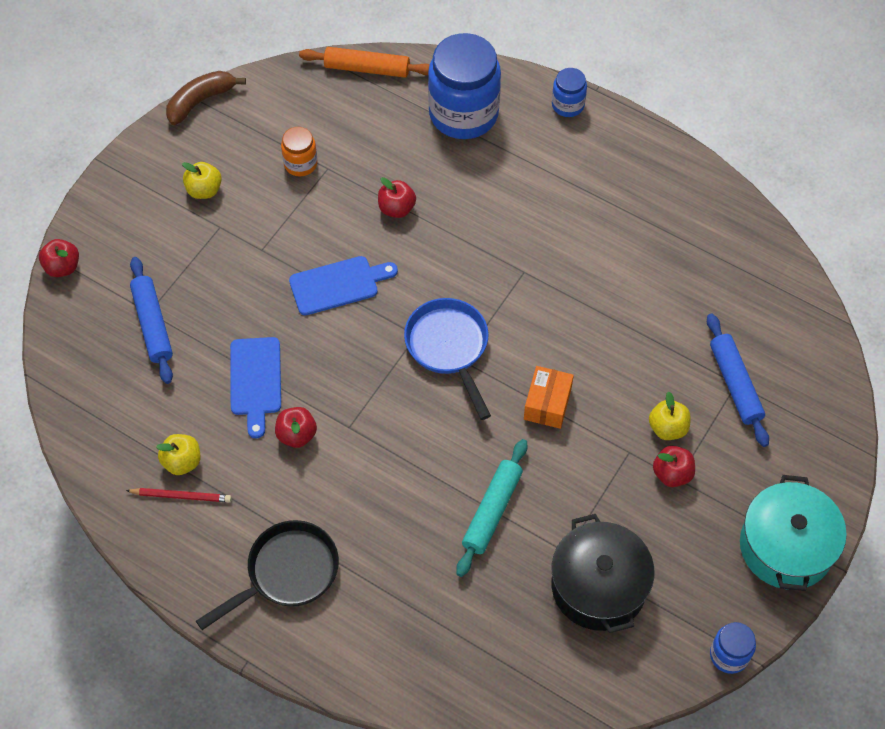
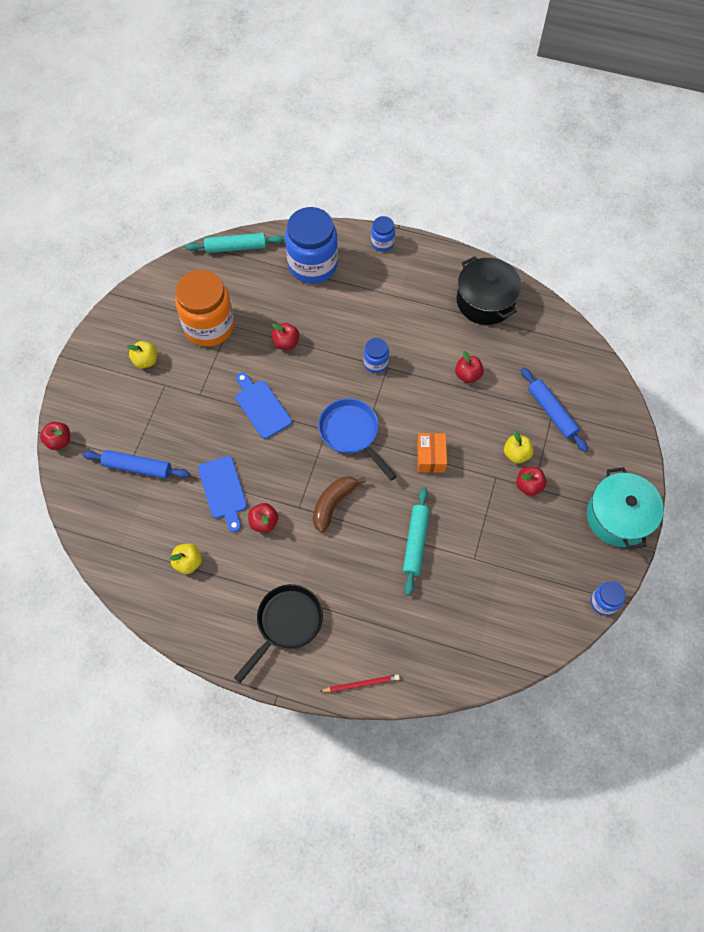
camera: 15 degrees left, 5 degrees up
red pencil [126,488,232,502] -> red pencil moved to [319,674,400,692]
blue rolling pin [130,257,173,384] -> blue rolling pin turned 45 degrees counterclockwise [82,450,190,479]
brown banana [166,71,246,125] -> brown banana moved to [313,476,366,533]
orange jar [281,127,318,176] -> orange jar [175,270,235,346], size x2.10
blue cutting board [289,256,398,315] -> blue cutting board turned 90 degrees counterclockwise [236,372,292,439]
orange rolling pin [299,47,430,78] -> turquoise rolling pin [186,233,285,253]
black pot [552,514,655,633] -> black pot moved to [456,256,521,325]
none -> blue jar [363,338,389,373]
none -> red apple [455,351,484,383]

